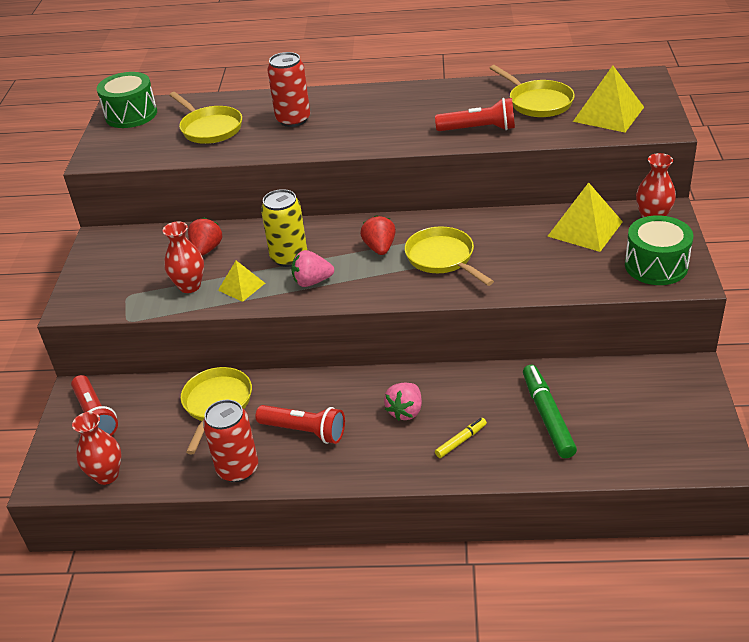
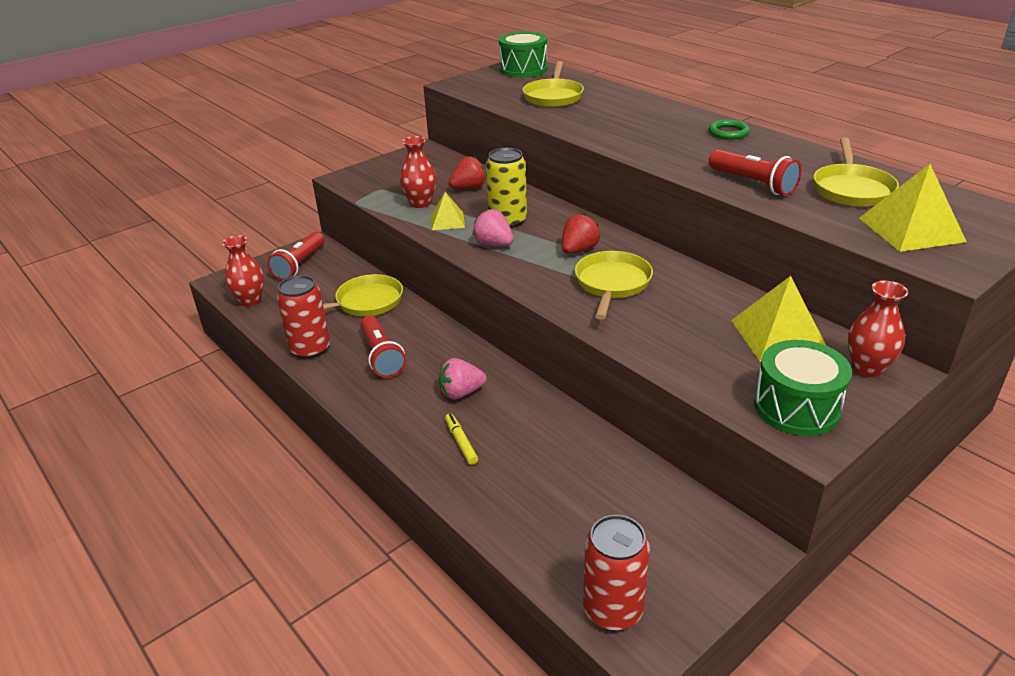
camera: 45 degrees right, 5 degrees down
red can [267,52,310,127] -> red can moved to [583,515,650,631]
yellow marker [435,418,487,458] -> yellow marker turned 120 degrees counterclockwise [445,413,478,465]
green marker [523,365,577,458] -> none
none -> green ring [709,120,750,140]

